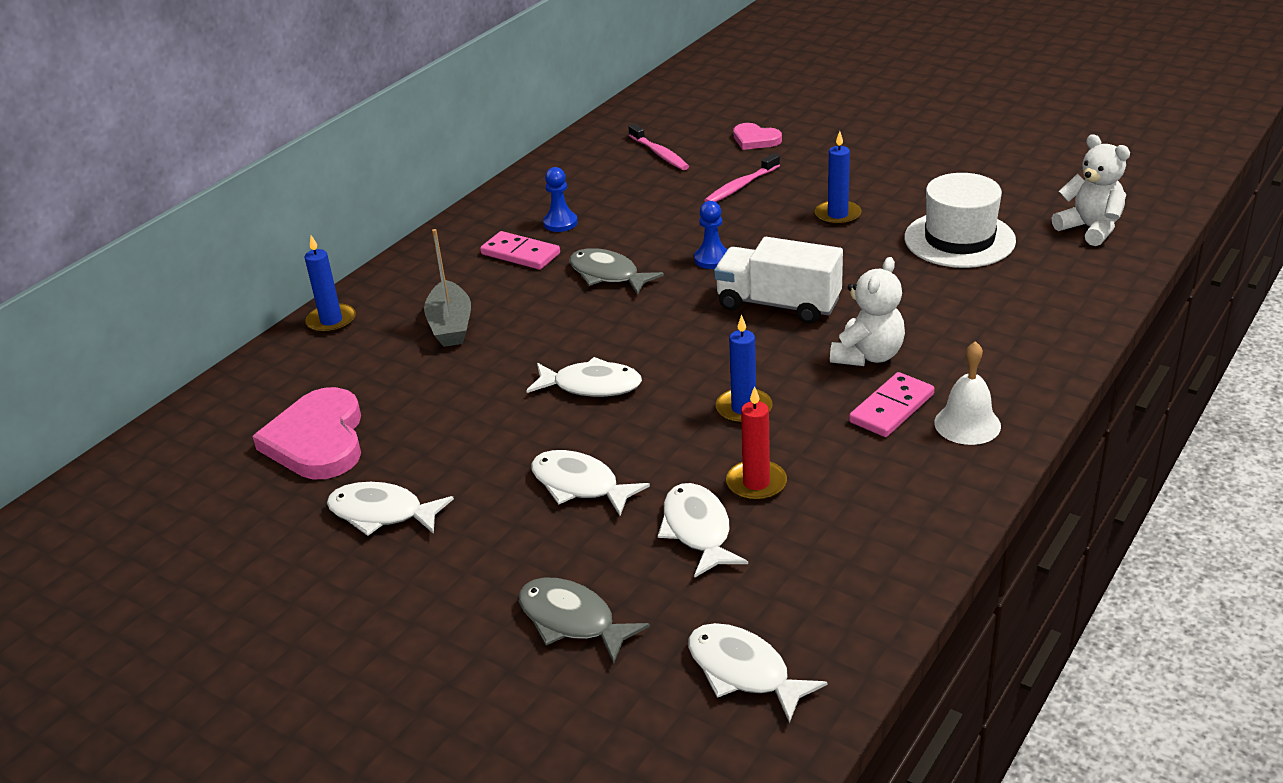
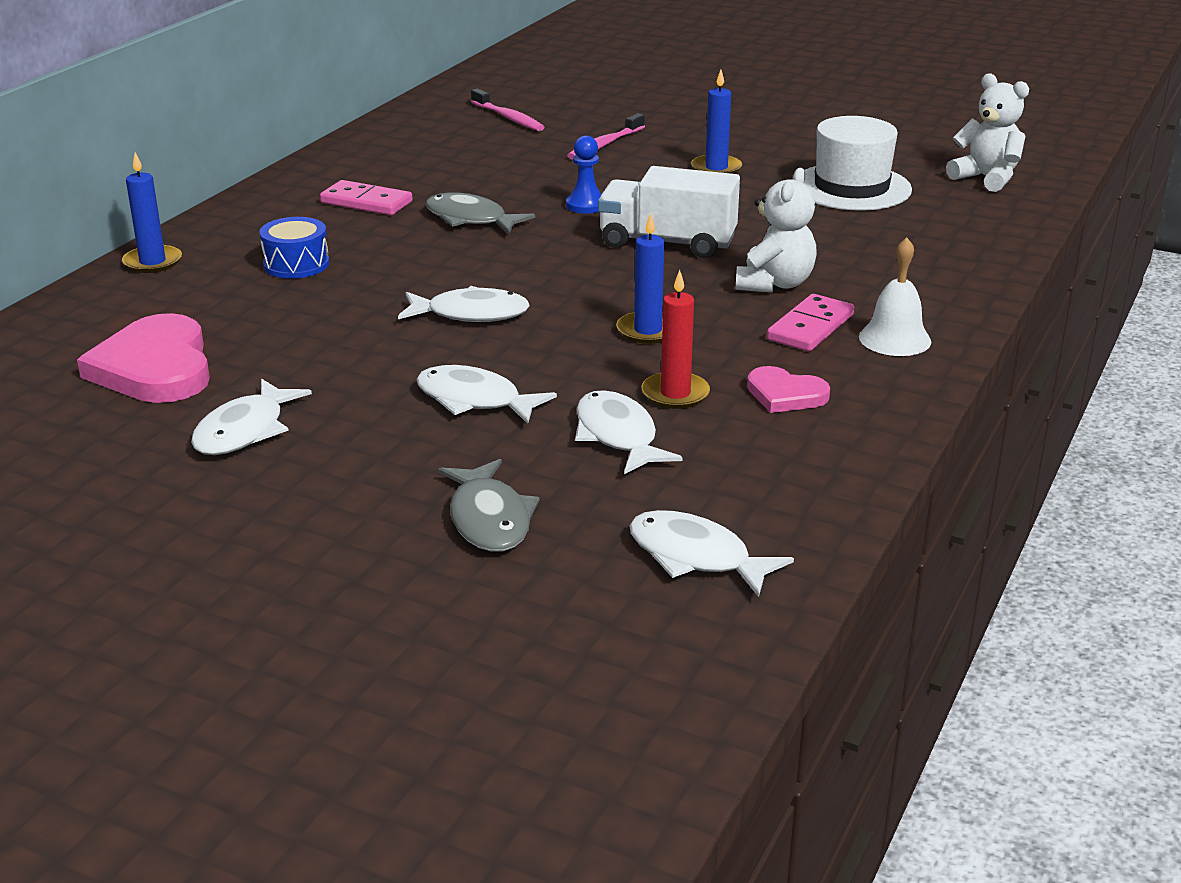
camera: 10 degrees left, 5 degrees down
white fish [327,482,454,536] -> white fish turned 75 degrees counterclockwise [191,378,312,455]
grey boat [424,229,471,347] -> blue drum [259,217,329,279]
grey fish [519,577,650,664] -> grey fish turned 135 degrees counterclockwise [438,459,540,551]
blue pawn [543,167,578,232] -> none
pink heart [733,123,782,150] -> pink heart moved to [747,366,830,413]

